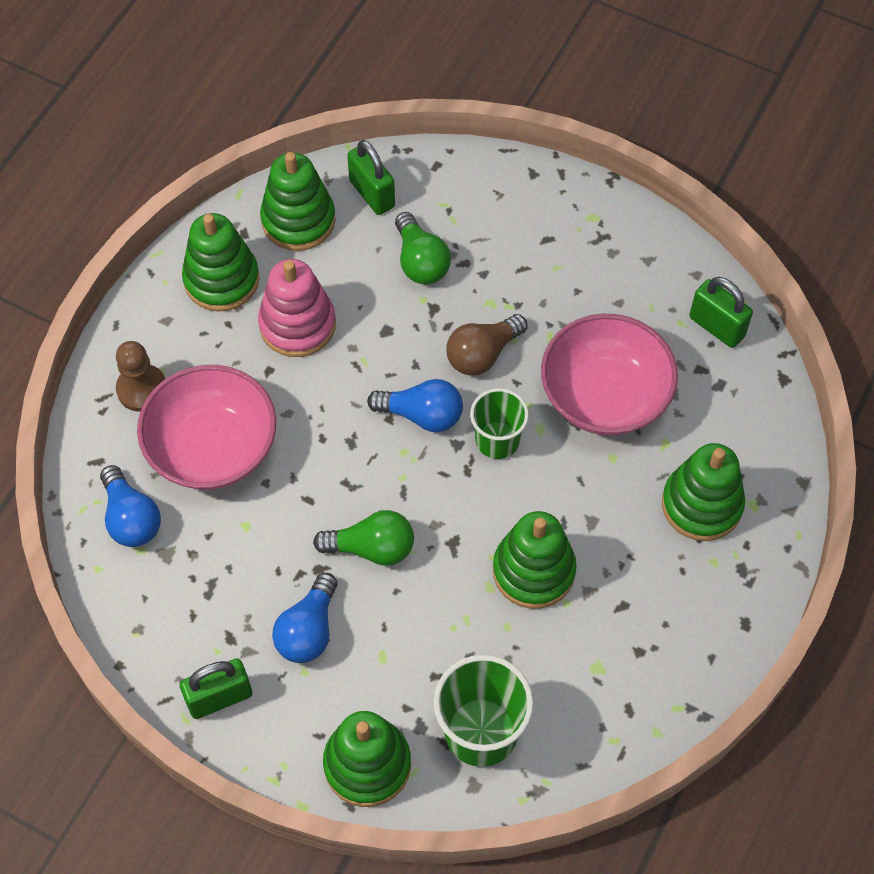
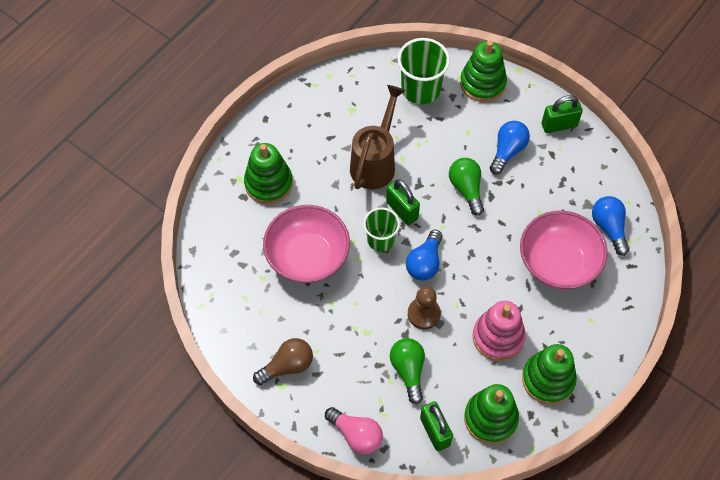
camera: 170 degrees left, 0 degrees up
brown pawn [116,341,165,412] -> brown pawn moved to [408,286,441,329]
green light bulb [313,510,414,566] -> green light bulb turned 60 degrees clockwise [449,158,484,216]
blue light bulb [367,379,463,432] -> blue light bulb turned 90 degrees counterclockwise [406,230,442,281]
brown light bulb [446,314,528,376] -> brown light bulb moved to [253,338,313,385]
green stacking toy [493,511,577,609] -> brown watering can [350,85,406,189]
green padlock [689,277,753,348] -> green padlock moved to [386,179,420,225]
none -> pink light bulb [325,407,383,455]

